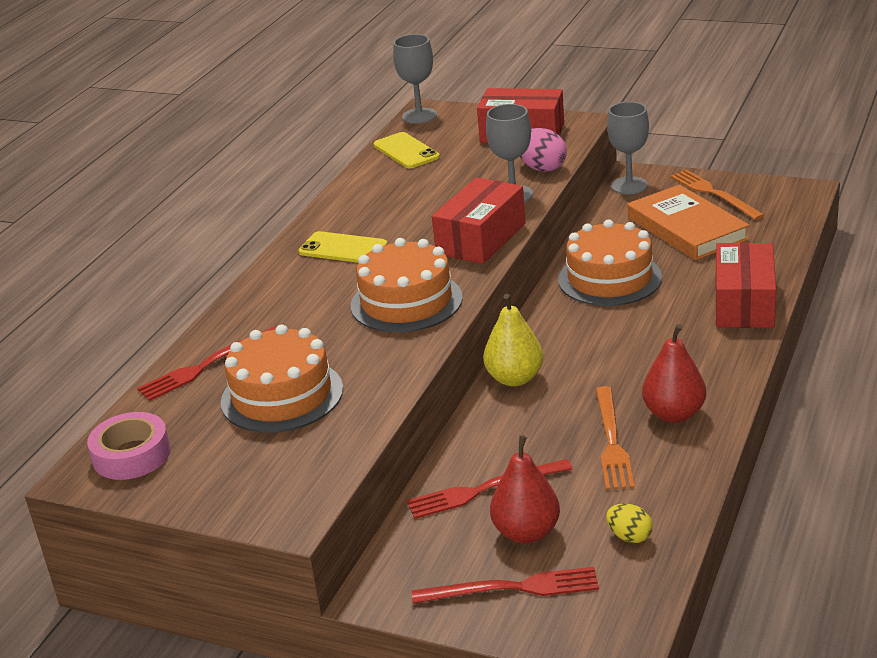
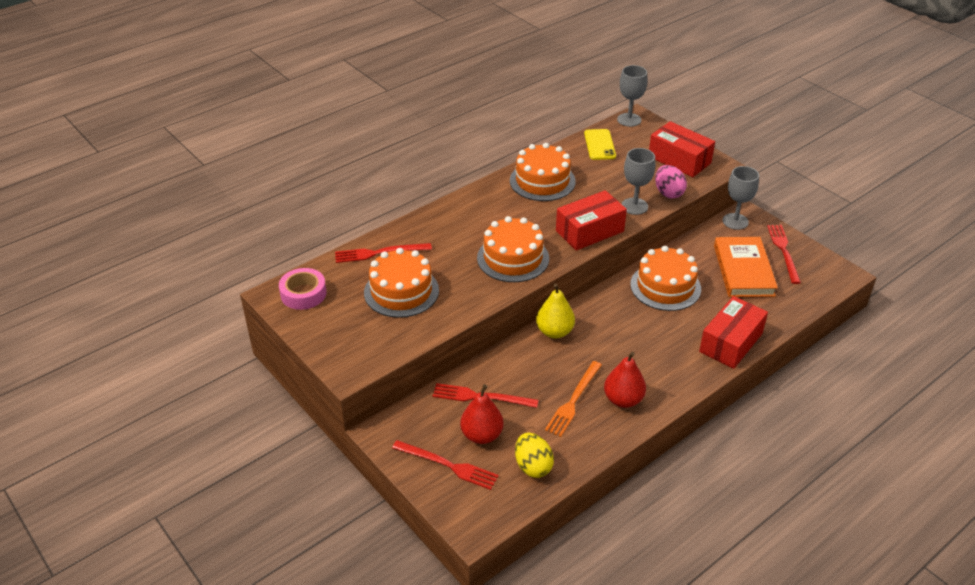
camera: 25 degrees right, 10 degrees up
yellow phone [299,231,388,263] -> none
yellow egg [606,503,653,543] -> yellow egg [515,433,554,478], size x1.58
orange fork [670,170,765,220] -> red fork [767,225,801,284]
none -> orange cake [510,143,576,201]

